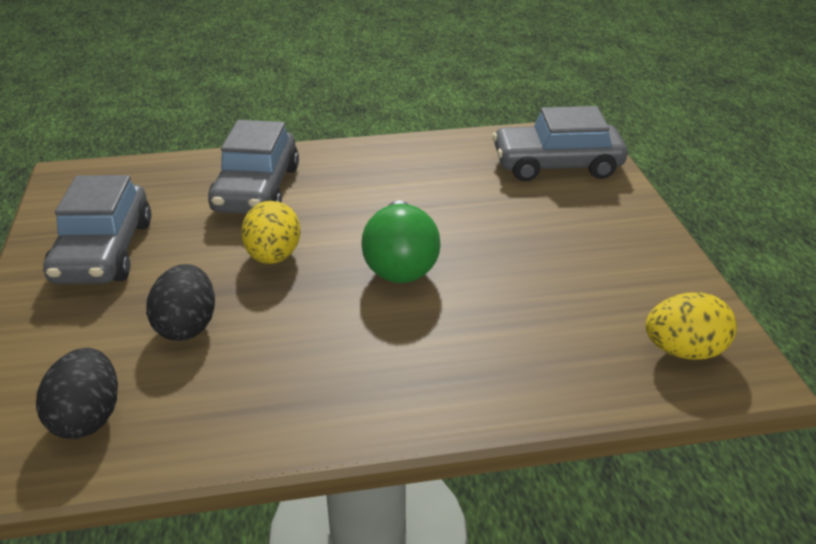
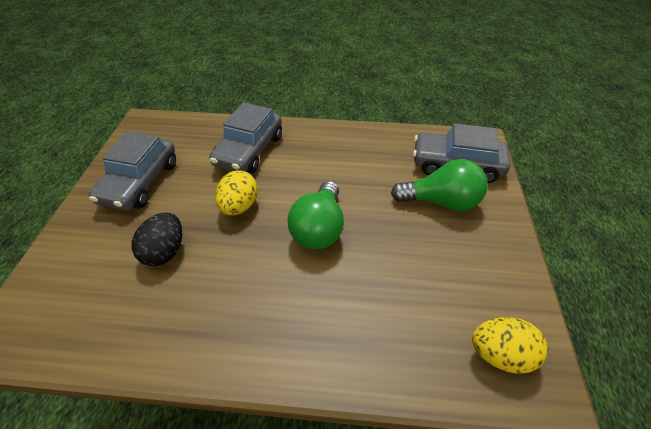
camera: 15 degrees right, 10 degrees up
black egg [36,348,118,439] -> none
none -> green light bulb [391,159,488,211]

